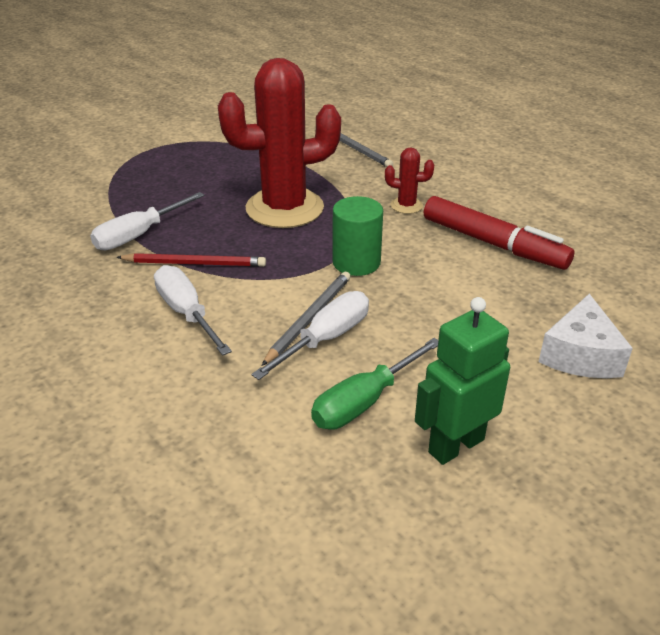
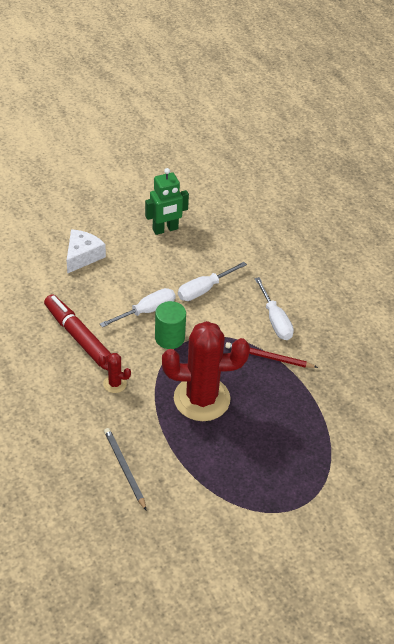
camera: 170 degrees left, 10 degrees up
white screwdriver [90,192,205,250] -> white screwdriver moved to [100,288,176,327]
grey pencil [262,272,351,366] -> none
green screwdriver [311,338,438,430] -> none

